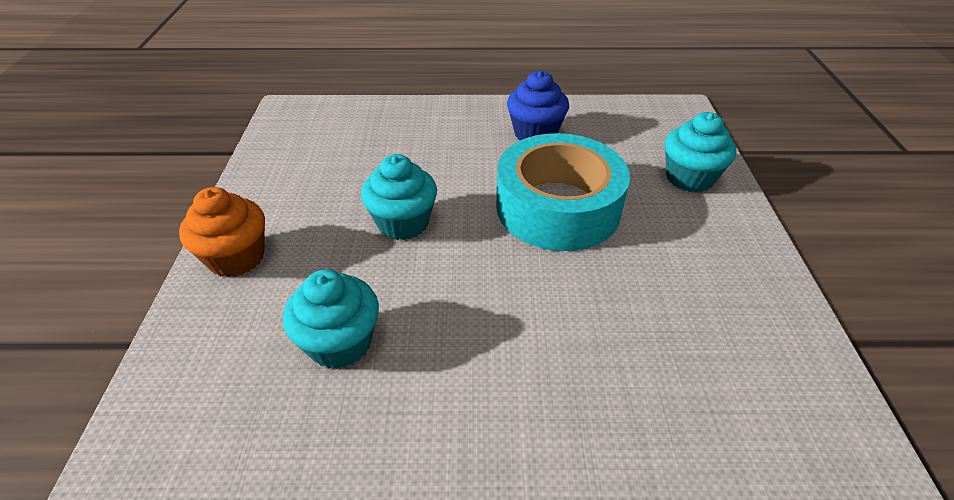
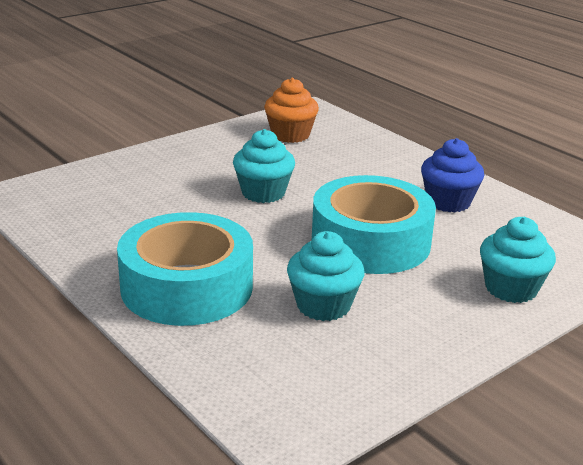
camera: 50 degrees right, 15 degrees down
orange cupcake [179,187,265,277] -> orange cupcake moved to [264,78,319,143]
turquoise cupcake [283,269,379,369] -> turquoise cupcake moved to [287,231,364,321]
none -> turquoise tape [117,212,253,326]

